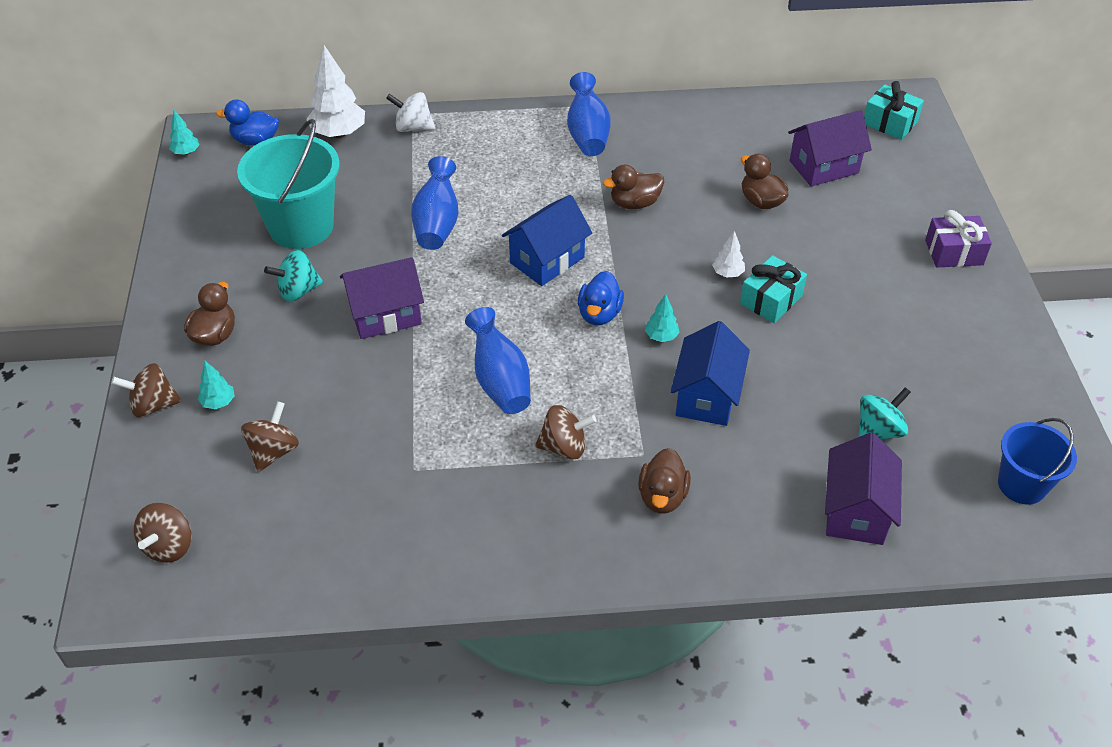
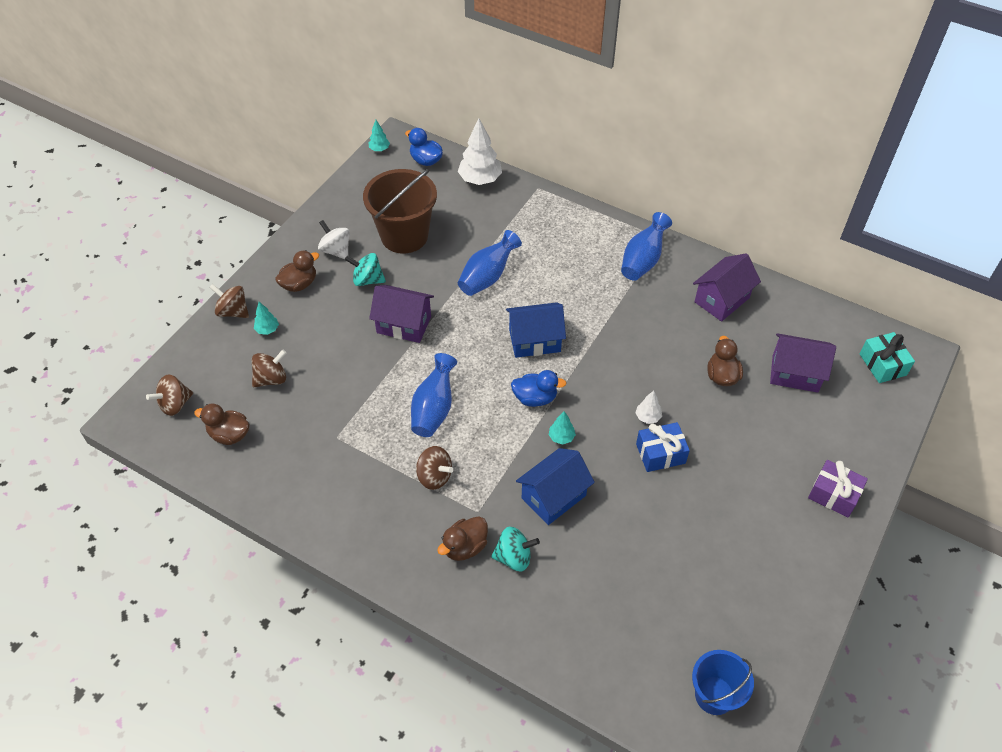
camera: 35 degrees right, 5 degrees up
turquoise bucket [237,119,340,249] -> brown bucket [363,169,437,254]
white spinning top [386,92,435,132] -> white spinning top moved to [318,220,350,259]
blue duck [578,271,624,325] -> blue duck turned 135 degrees counterclockwise [511,370,567,407]
brown duck [603,164,664,209] -> brown duck moved to [194,403,250,445]
turquoise gift [740,255,807,323] -> blue gift [636,422,690,472]
purple house [825,433,902,545] -> purple house moved to [693,253,761,322]
turquoise spinning top [859,387,911,440] -> turquoise spinning top moved to [491,527,540,571]

